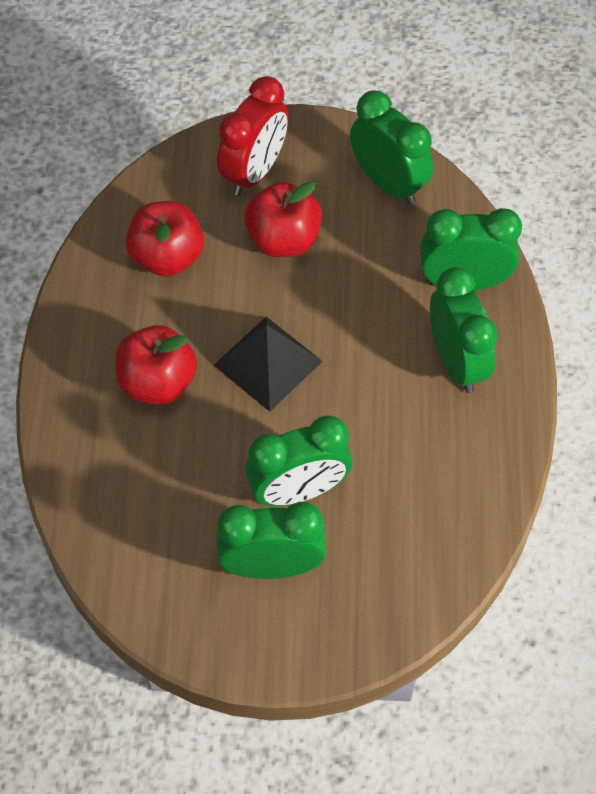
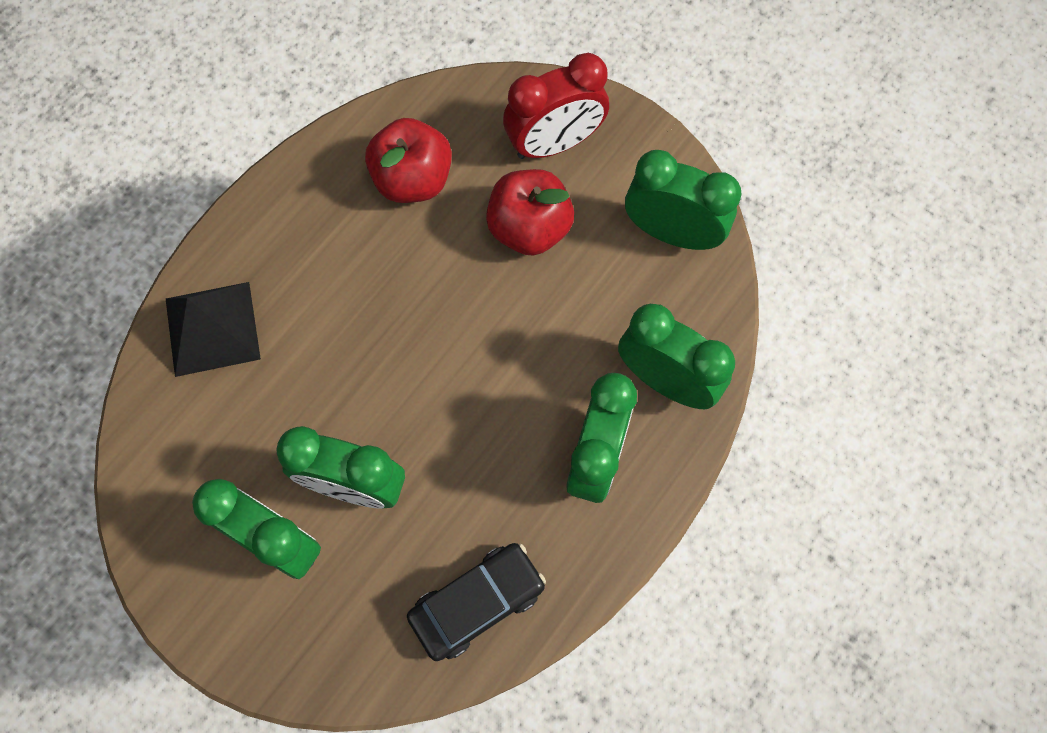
camera: 35 degrees right, 10 degrees up
red apple [115,325,197,405] -> none
black pyramid [214,317,323,412] -> black pyramid moved to [166,282,261,377]
green clock [350,90,433,204] -> green clock turned 60 degrees counterclockwise [625,150,742,250]
none -> black car [407,543,546,661]

